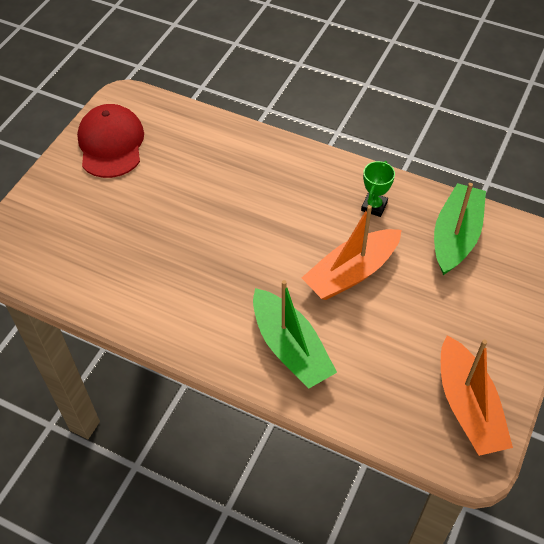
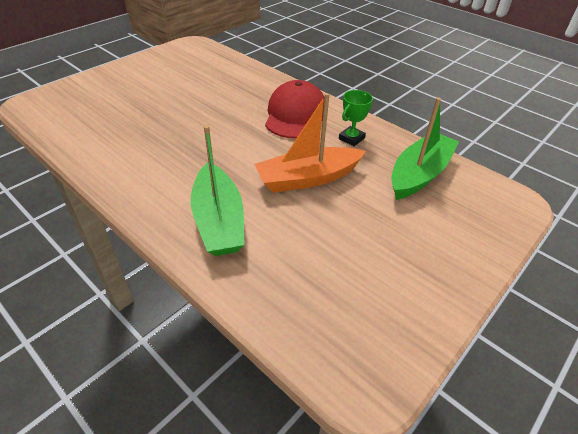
camera: 15 degrees right, 10 degrees down
red cap [77,104,144,178] -> red cap moved to [265,80,325,139]
orange boat [441,335,513,456] -> none

